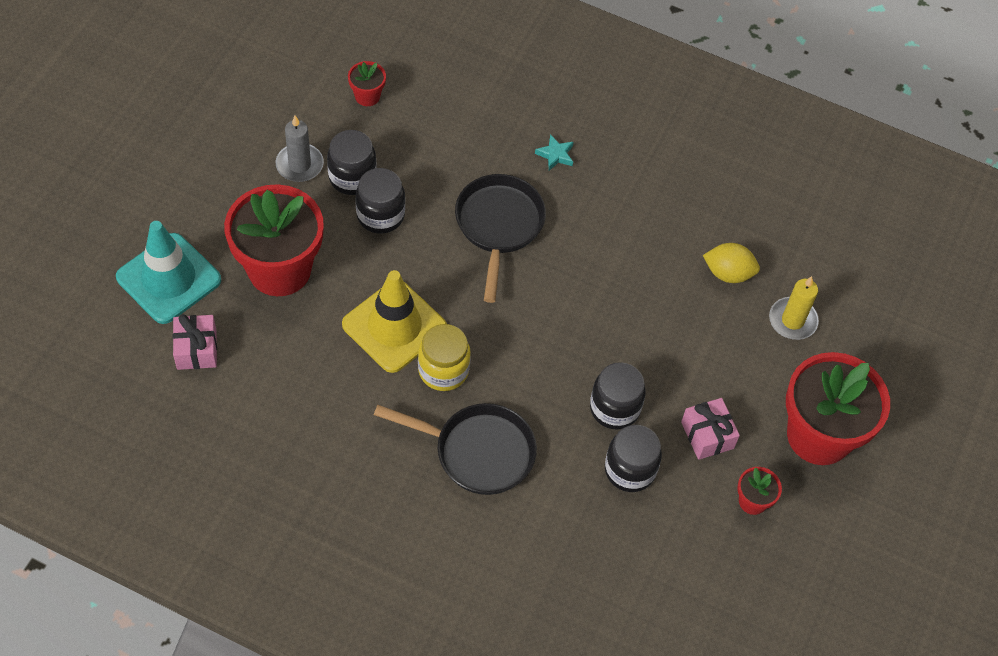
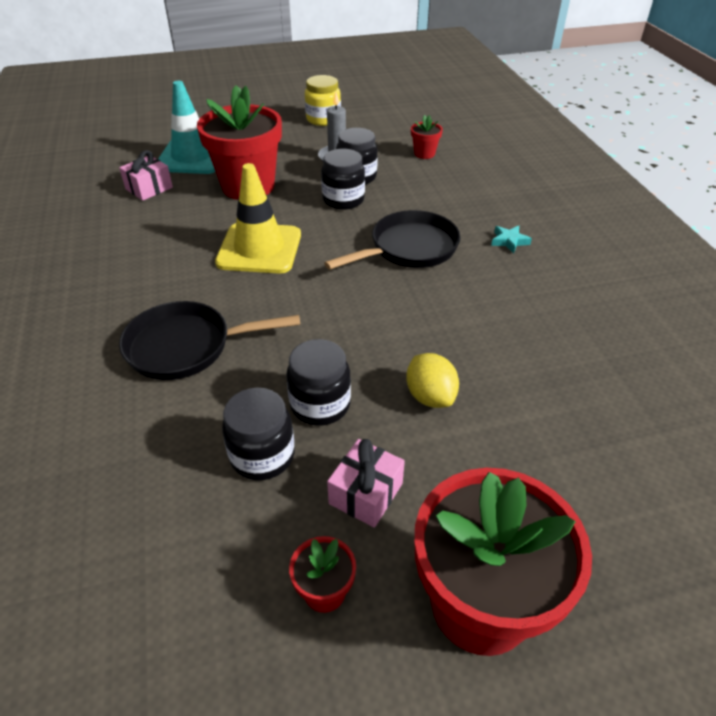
camera: 55 degrees right, 15 degrees down
black pan [374,403,537,495] -> black pan turned 105 degrees clockwise [119,301,300,380]
yellow jar [418,324,471,391] -> yellow jar moved to [305,75,341,126]
yellow lemon [703,243,760,283] -> yellow lemon moved to [406,353,459,408]
yellow candle [769,276,819,340] -> none

